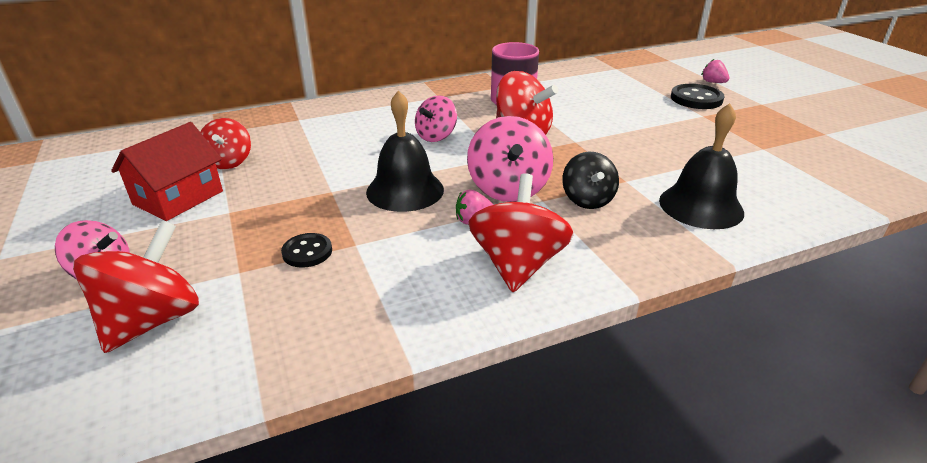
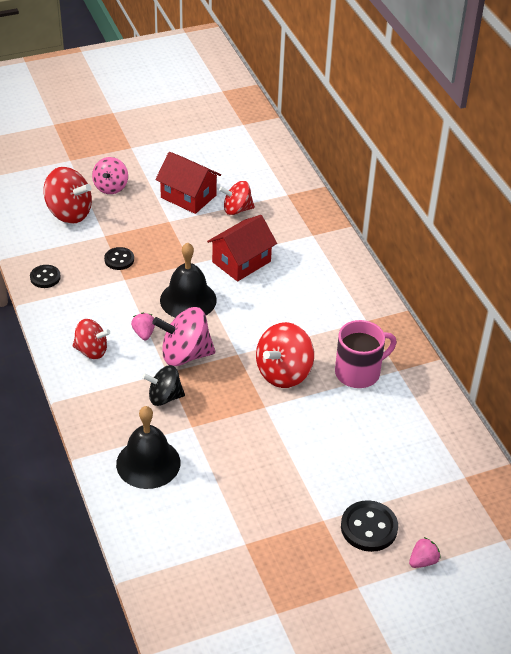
camera: 90 degrees right, 10 degrees up
pink spinning top [415,95,457,142] -> none
red spinning top [469,173,573,292] -> red spinning top [73,319,110,359], size x0.66
none -> black button [30,265,61,288]
none -> red house [207,215,277,282]

